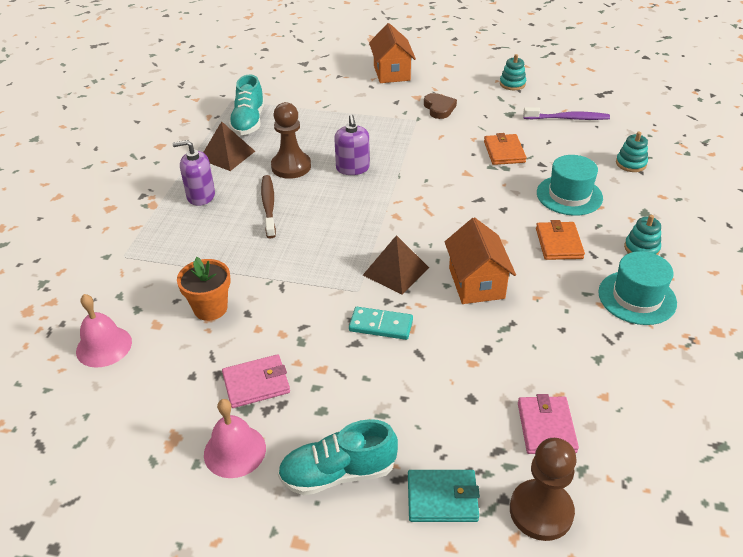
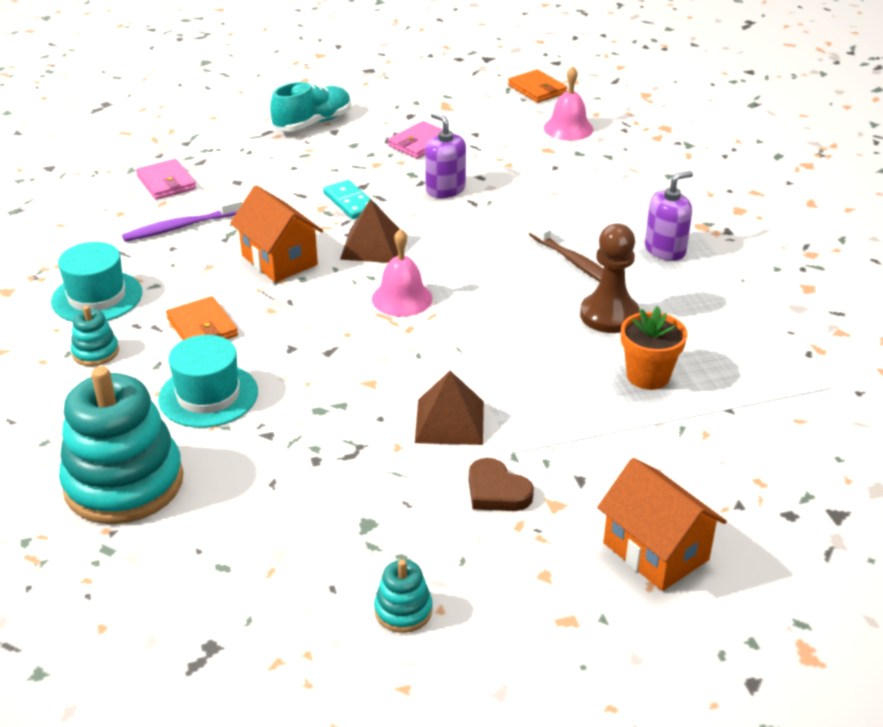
camera: 150 degrees right, 5 degrees down
orange flower pot [177,257,231,321] -> orange flower pot moved to [621,306,688,390]
brown pyramid [203,121,255,171] -> brown pyramid moved to [415,371,484,445]
pink bell [204,399,266,478] -> pink bell moved to [372,228,433,317]
turquoise shoe [229,74,265,135] -> none
purple soap dispenser [334,114,370,175] -> purple soap dispenser moved to [425,112,466,198]
turquoise domino [349,307,413,340] -> turquoise domino turned 75 degrees clockwise [323,180,378,219]
turquoise wallet [408,470,480,522] -> none
orange wallet [484,133,526,165] -> orange wallet moved to [508,69,567,103]
brown pawn [510,438,577,541] -> none
purple toothbrush [523,107,610,120] -> purple toothbrush moved to [122,197,242,242]
turquoise stacking toy [616,132,648,172] -> turquoise stacking toy [59,366,183,524], size x2.27

